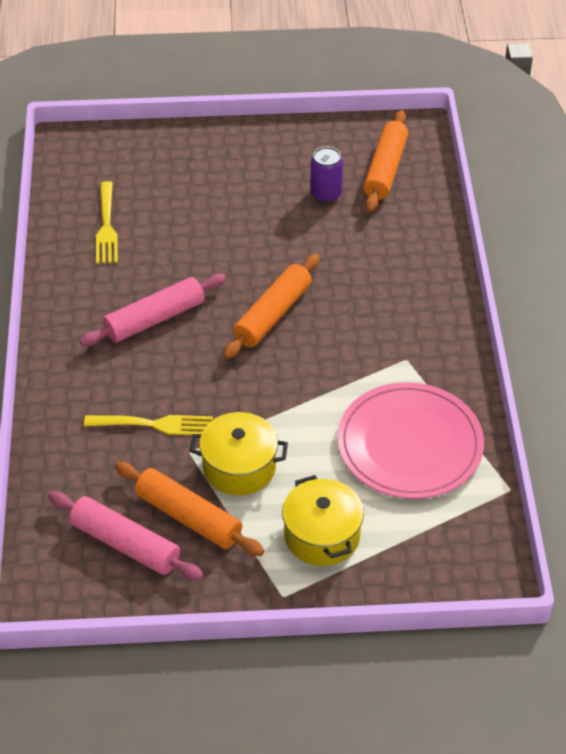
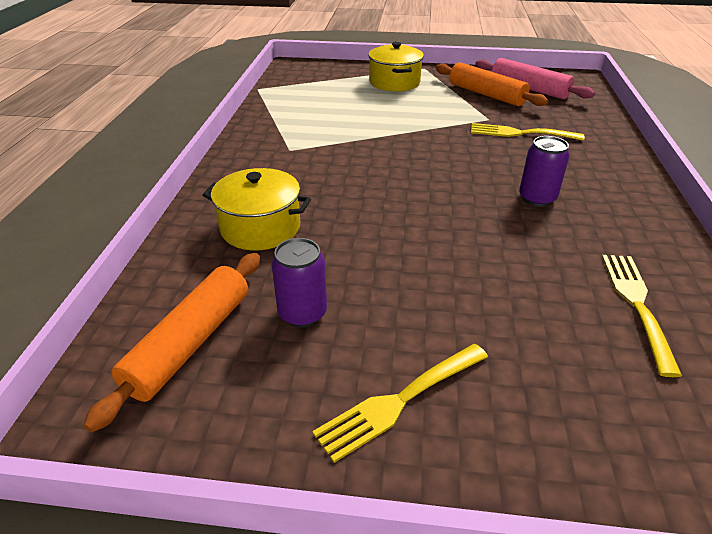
camera: 170 degrees left, 10 degrees down
pink rolling pin [79,274,226,346] -> purple can [519,136,570,207]
yellow pot [190,412,288,495] -> yellow pot moved to [203,168,311,250]
orange rolling pin [223,254,320,359] -> none
pink plate [337,382,484,499] -> none
none -> yellow fork [312,344,488,463]

